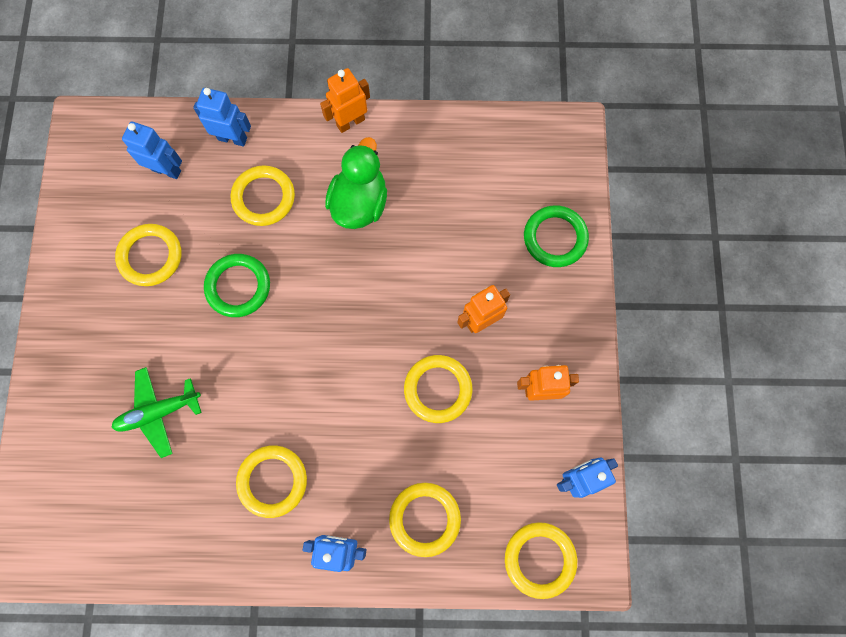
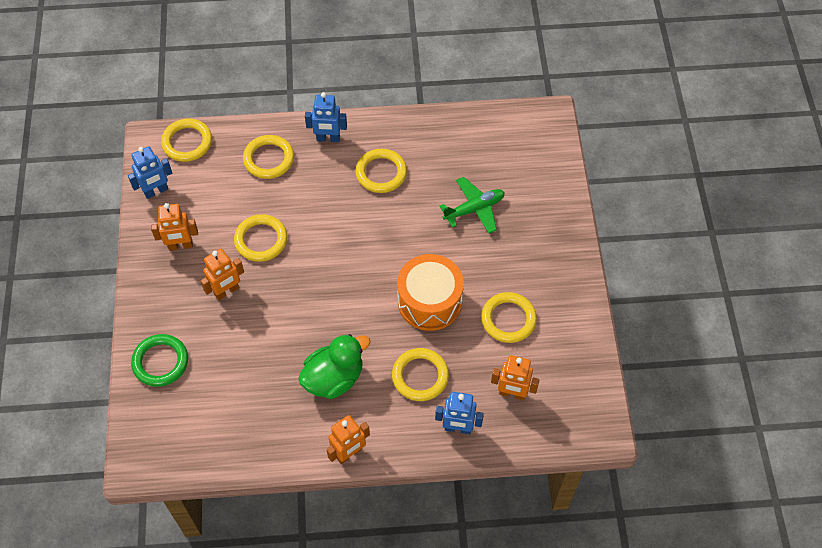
camera: 175 degrees right, 15 degrees down
blue robot [122,122,182,179] -> orange robot [491,355,539,401]
green ring [204,254,270,317] -> orange drum [397,254,464,331]
green duck [325,137,387,229] -> green duck turned 135 degrees counterclockwise [298,334,371,399]

